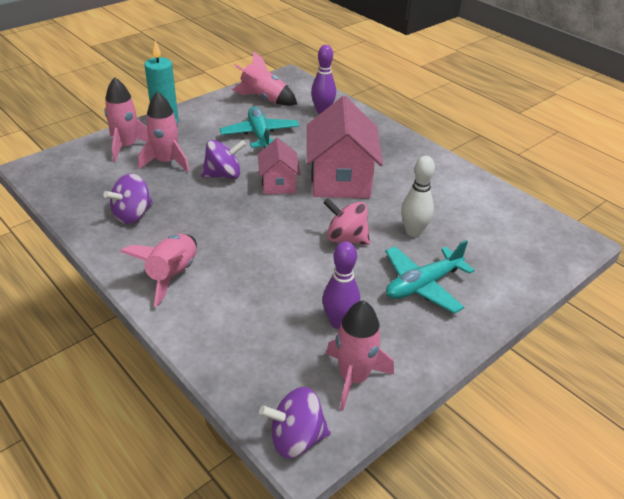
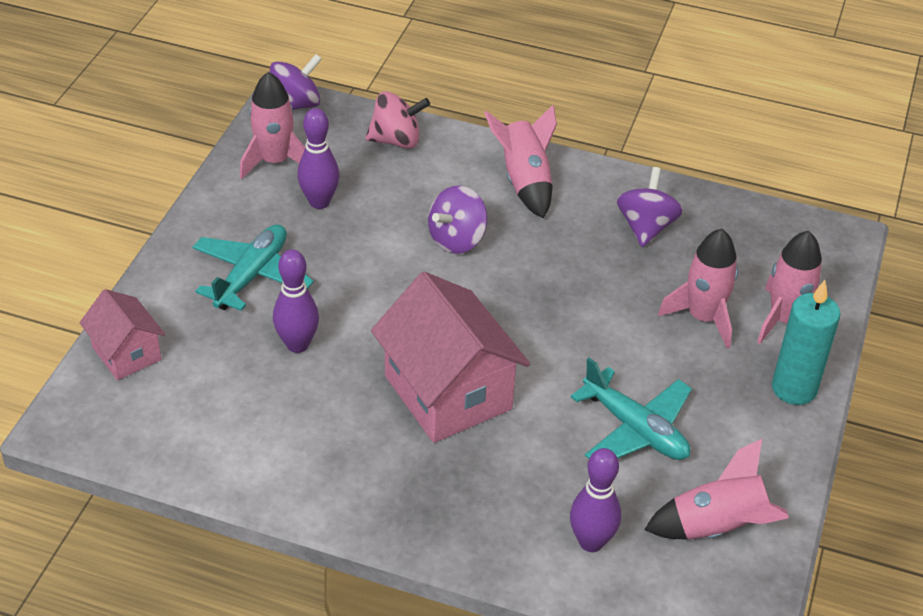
camera: 150 degrees right, 5 degrees up
purple spinning top [201,140,246,179] -> purple spinning top moved to [428,185,487,254]
pink house [258,138,301,194] -> pink house moved to [80,289,165,380]
pink spinning top [323,198,370,245] -> pink spinning top moved to [365,92,430,149]
white bowling pin [401,156,435,237] -> purple bowling pin [273,249,319,353]

